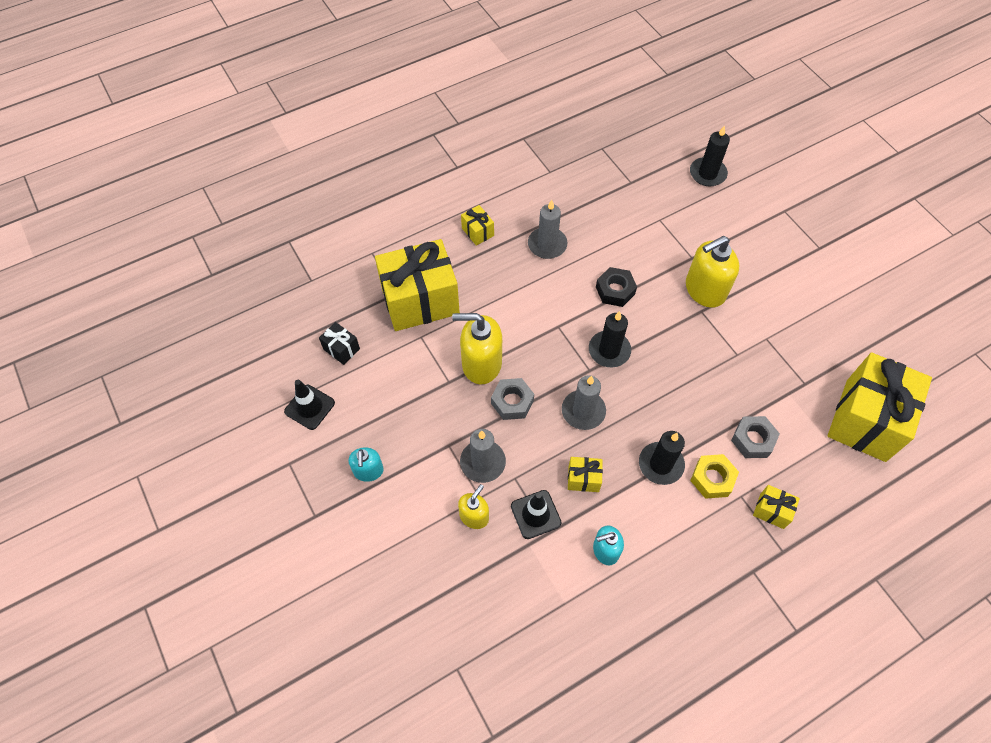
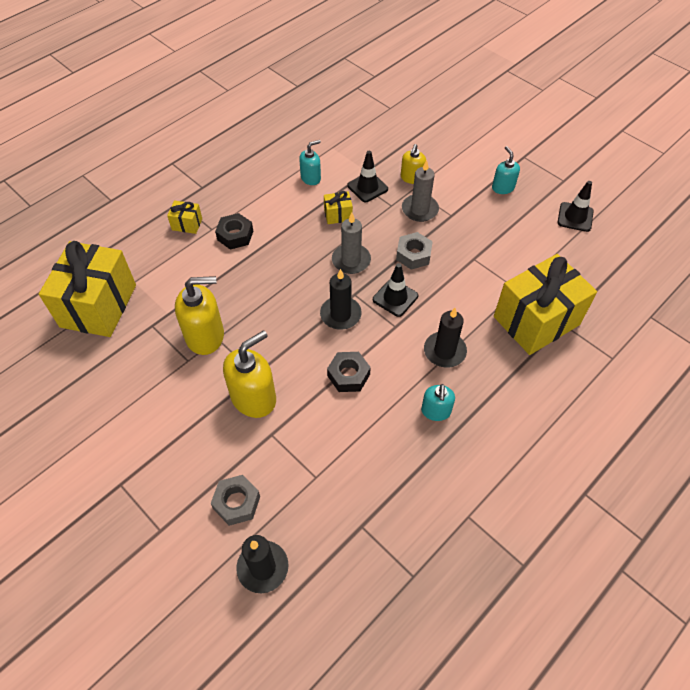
camera: 165 degrees right, 5 degrees down
black gift [319,322,360,365] -> none
yellow soap dispenser [452,313,502,384] -> yellow soap dispenser moved to [175,276,224,355]
yellow gift [461,205,494,246] -> none
grey candle [528,200,567,259] -> turquoise soap dispenser [421,384,455,421]
black candle [639,431,685,485] -> black candle moved to [424,308,467,368]
yellow nut [690,454,739,499] -> black nut [215,213,253,250]
grey nut [731,416,780,458] -> grey nut moved to [210,475,260,526]
none -> black traffic cone [373,263,418,317]

